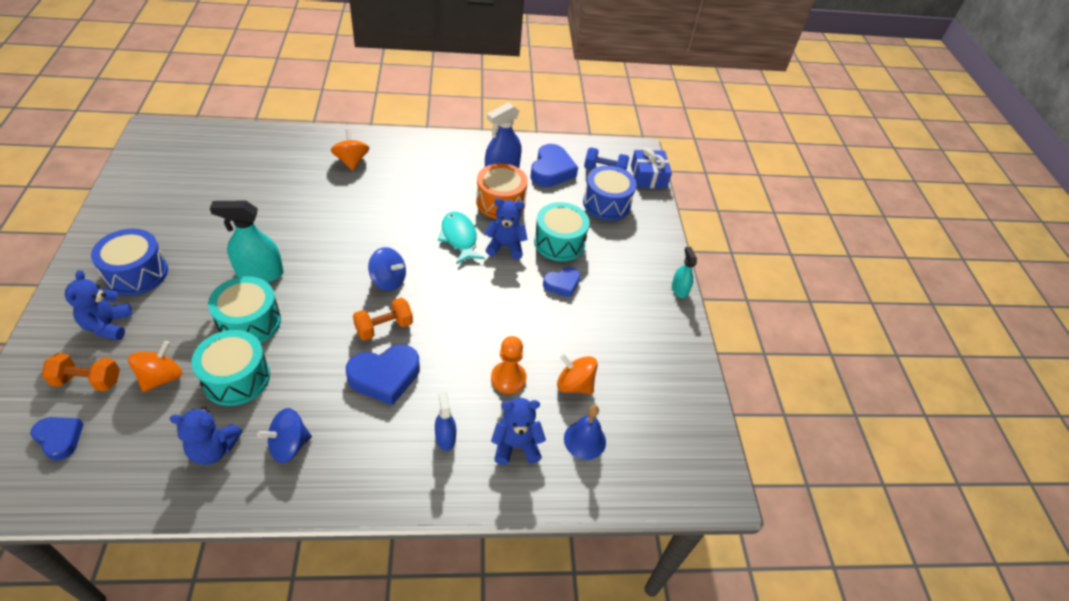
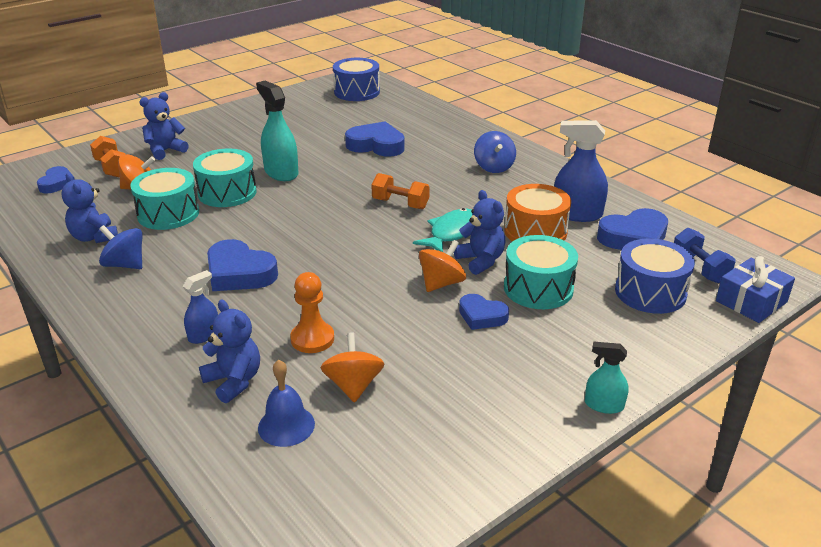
camera: 60 degrees right, 15 degrees down
blue drum [91,229,168,296] -> blue drum moved to [333,58,380,101]
orange spinning top [331,129,369,171] -> orange spinning top moved to [419,240,466,292]
orange dumbbell [353,298,413,341] -> orange dumbbell moved to [372,173,430,209]
blue spinning top [368,247,406,291] -> blue spinning top moved to [474,131,516,173]
turquoise spray bottle [672,247,697,298] -> turquoise spray bottle turned 120 degrees counterclockwise [585,341,629,414]
none -> blue heart [345,121,405,157]

